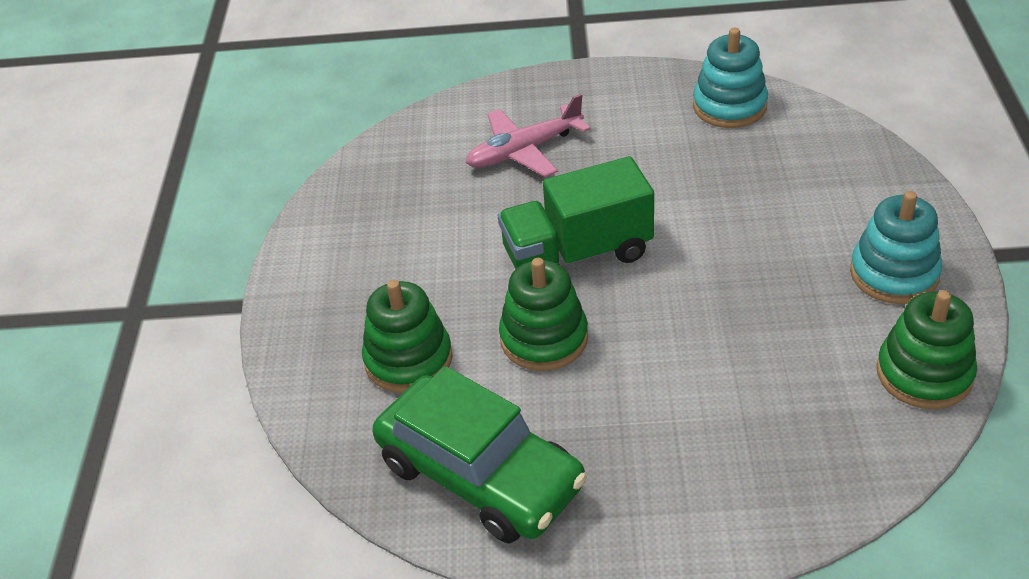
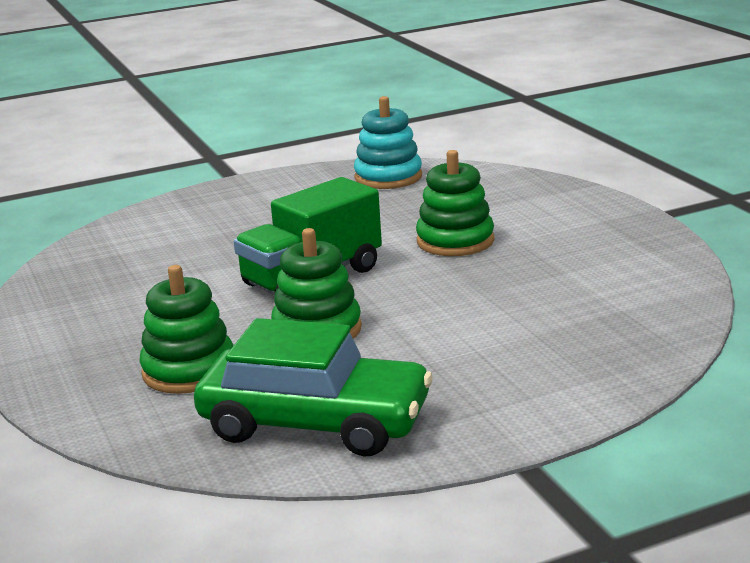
camera: 25 degrees left, 20 degrees down
pink plane [466,94,591,177] -> none
turquoise stacking toy [850,191,942,304] -> none
green stacking toy [877,290,977,409] -> green stacking toy moved to [416,150,494,256]

